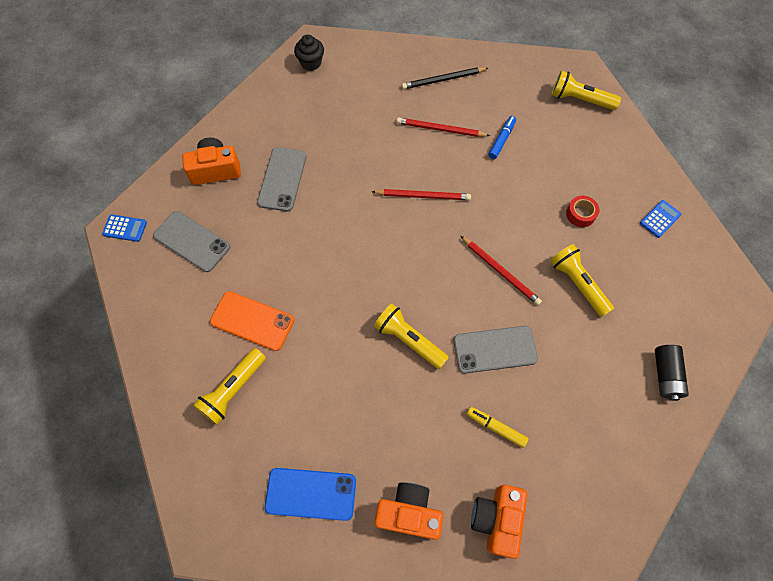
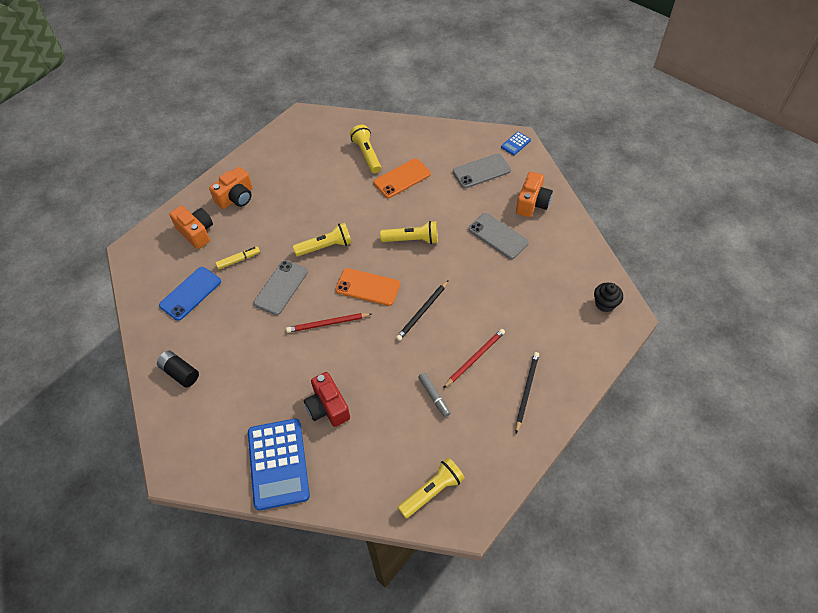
camera: 125 degrees right, 10 degrees down
blue phone [265,468,356,521] -> blue phone moved to [159,267,221,321]
red pencil [372,189,471,200] -> black pencil [396,280,449,341]
blue marker [488,116,516,159] -> grey marker [418,373,451,417]
yellow flashlight [550,244,614,317] -> yellow flashlight moved to [380,221,438,244]
red tape [566,196,599,227] -> red camera [304,372,350,427]
blue calculator [640,200,681,238] -> blue calculator [248,418,310,510], size x2.33
none -> orange phone [335,268,400,306]

